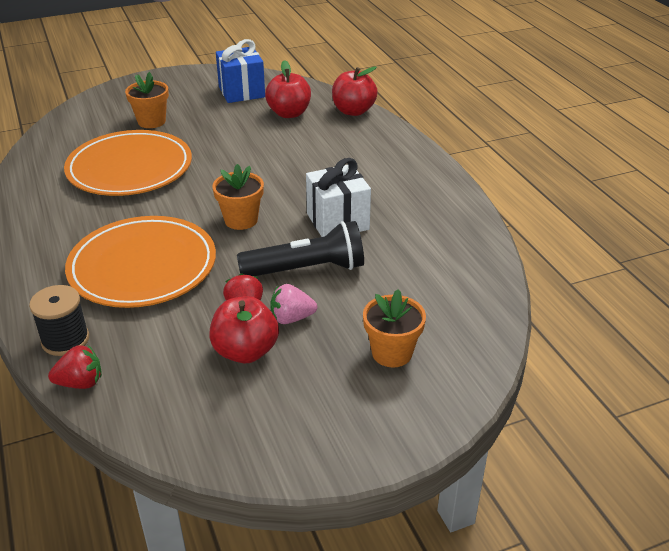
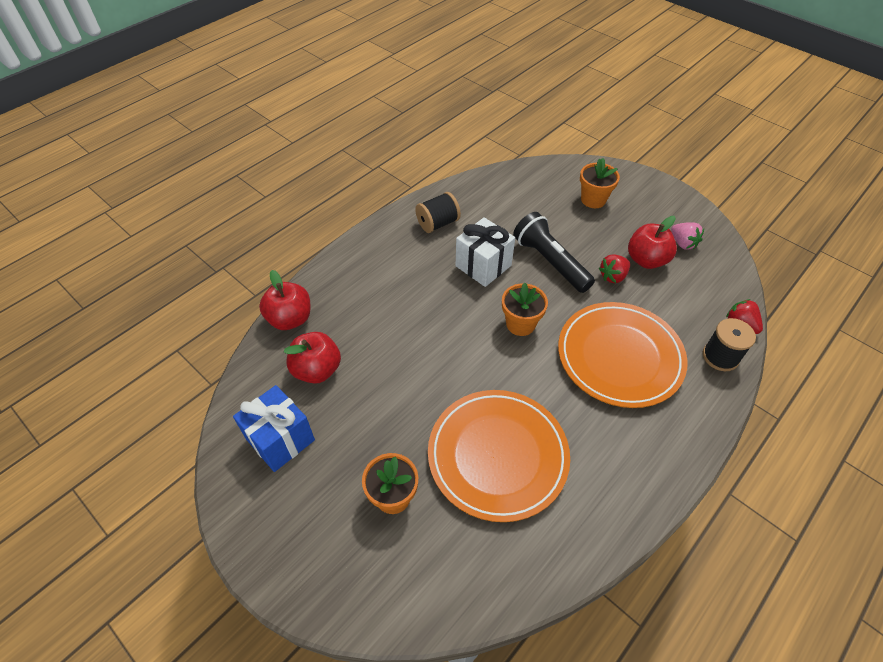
camera: 115 degrees left, 15 degrees up
pink strawberry [270,284,317,324] -> pink strawberry moved to [671,222,704,250]
none -> black spool [415,192,461,233]

